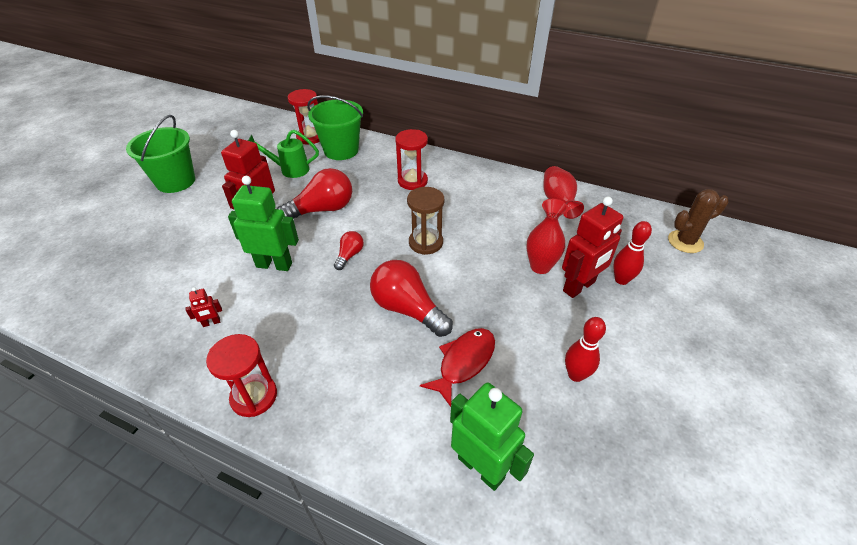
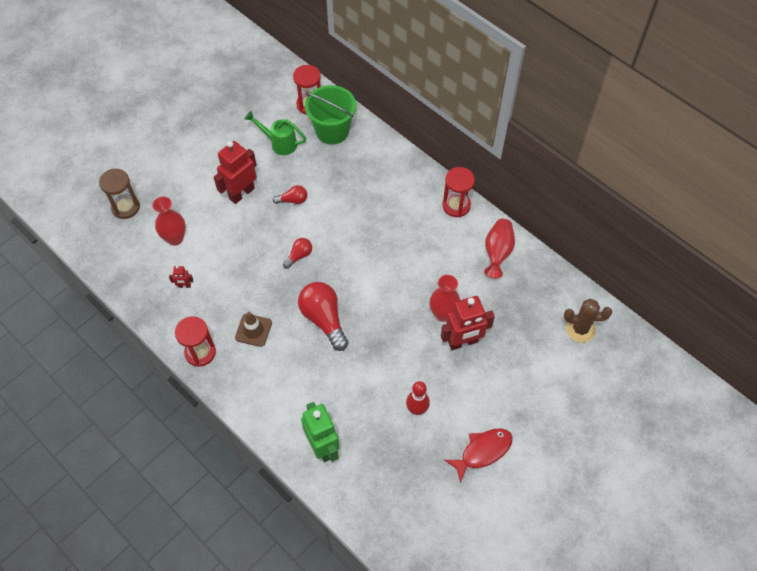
camera: 20 degrees right, 15 degrees up
green bucket [126,115,195,193] -> none
green robot [228,176,299,271] -> none
red light bulb [277,168,352,219] -> red light bulb [273,185,307,204], size x0.51
red hourglass [395,129,428,190] -> red hourglass moved to [442,167,475,217]
brown hourglass [407,187,444,255] -> brown hourglass moved to [99,169,140,219]
red fish [420,328,495,407] -> red fish moved to [445,428,513,483]
red bowling pin [613,221,652,285] -> none
none -> red vase [153,197,186,246]
none -> brown traffic cone [235,312,272,347]

